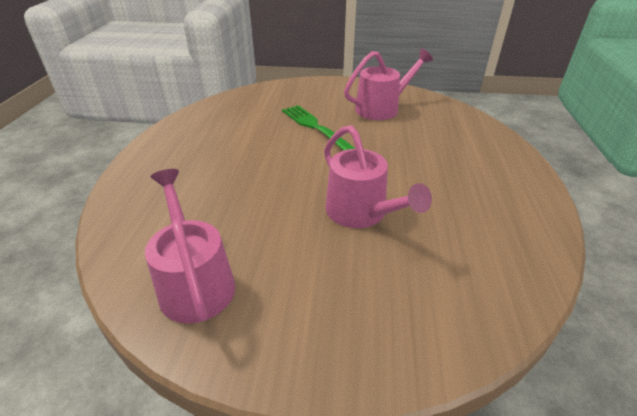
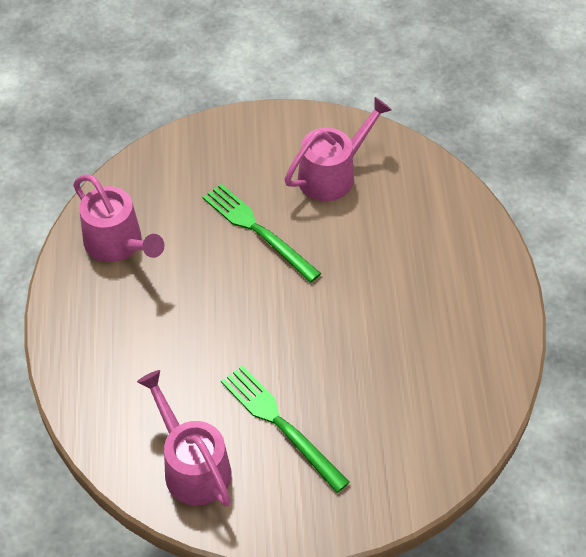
camera: 10 degrees left, 15 degrees up
pink watering can [324,125,432,228] -> pink watering can moved to [73,174,165,262]
none -> green fork [221,366,350,493]

